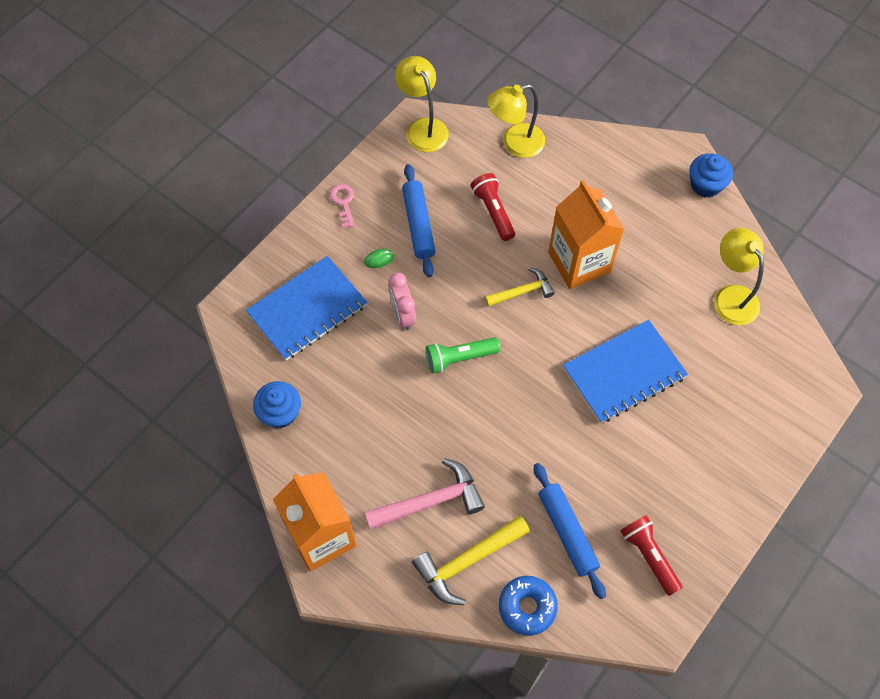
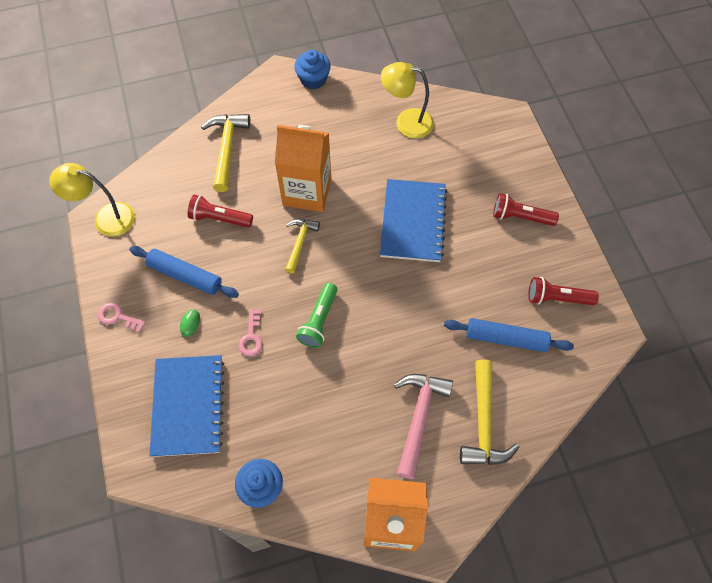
camera: 55 degrees left, 0 degrees up
pink clock [389,273,416,330] -> pink key [239,309,263,356]
yellow lamp [487,84,545,158] -> none
blue donut [499,576,558,636] -> none
none -> yellow hammer [201,114,250,192]
none -> red flashlight [493,193,559,226]

